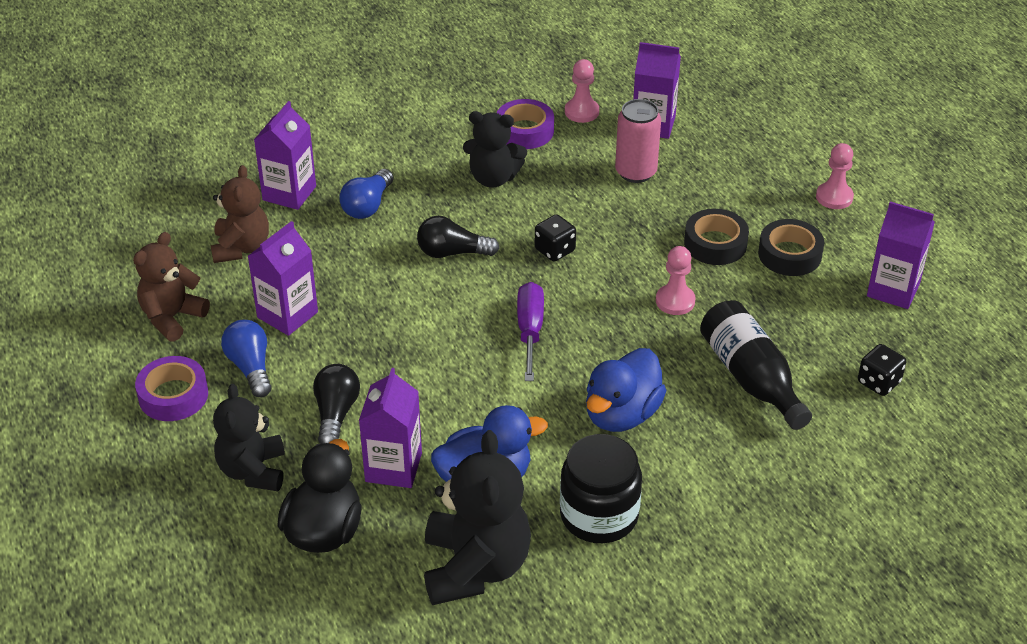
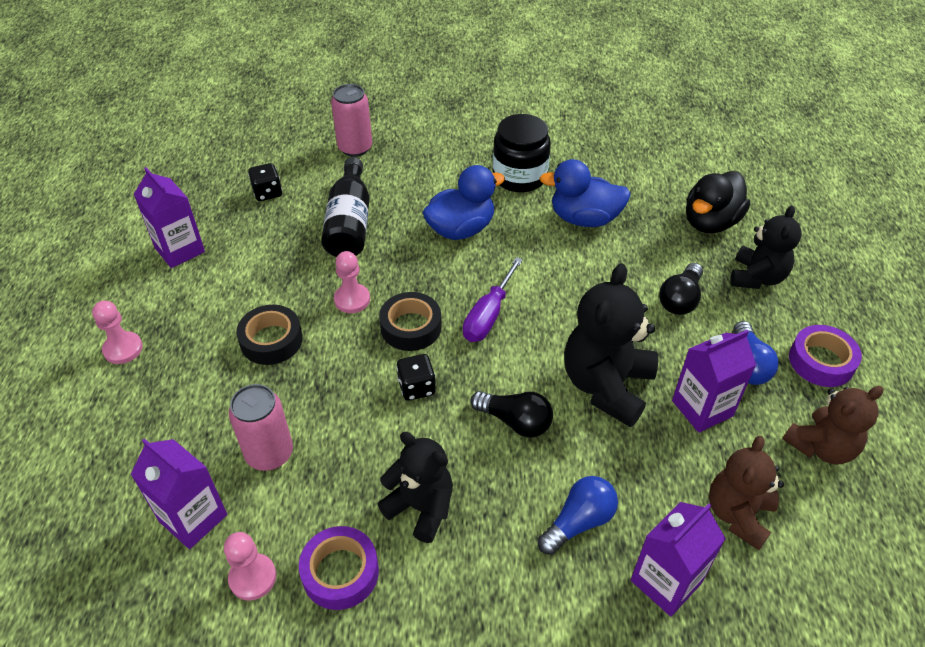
camera: 155 degrees left, 5 degrees up
purple carton [359,368,422,488] -> none
black teddy bear [424,430,531,605] -> black teddy bear moved to [564,263,658,427]
black tape [758,219,824,276] -> black tape moved to [379,292,442,351]
none -> pink can [331,84,372,157]

